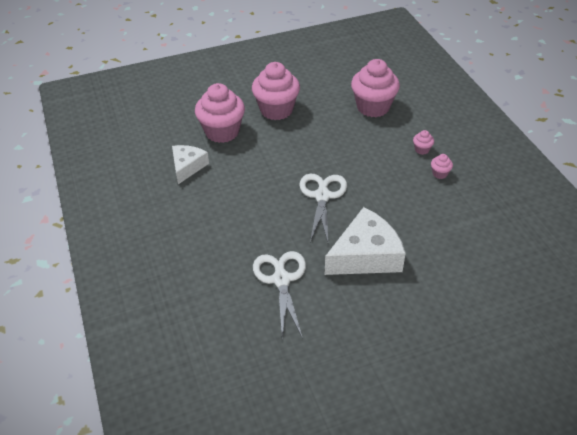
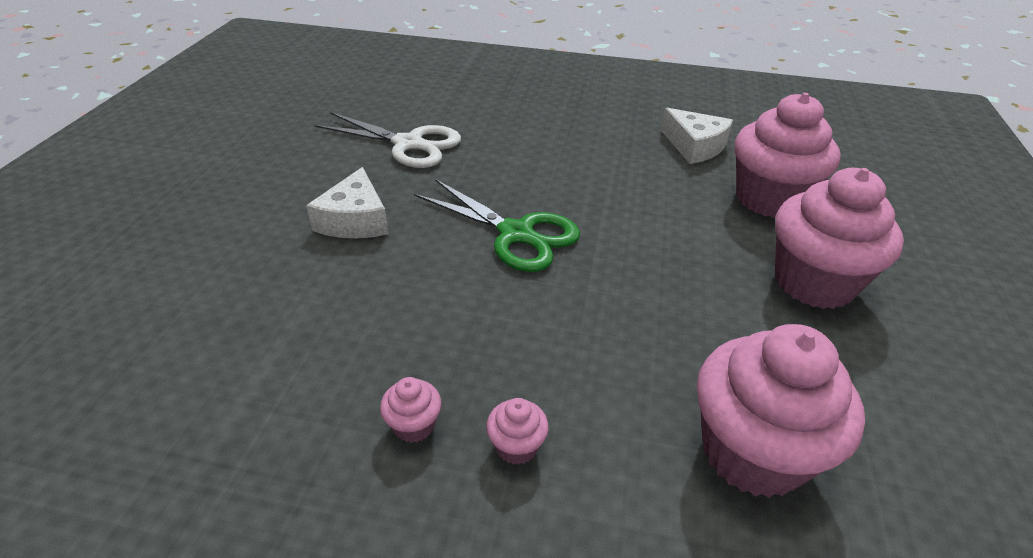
camera: 120 degrees right, 5 degrees down
white scissors [299,174,347,242] -> green scissors [414,179,580,272]
white cheese [325,207,406,275] -> white cheese [306,167,389,238], size x0.61

